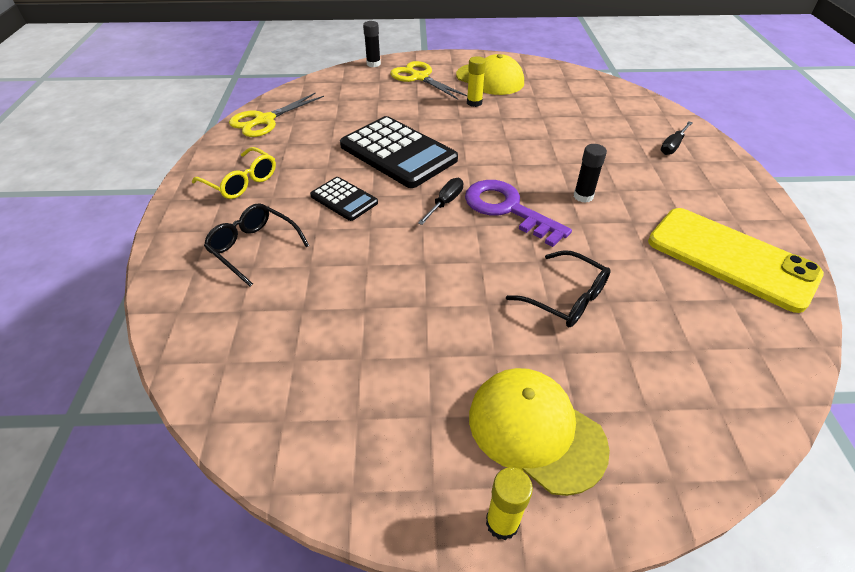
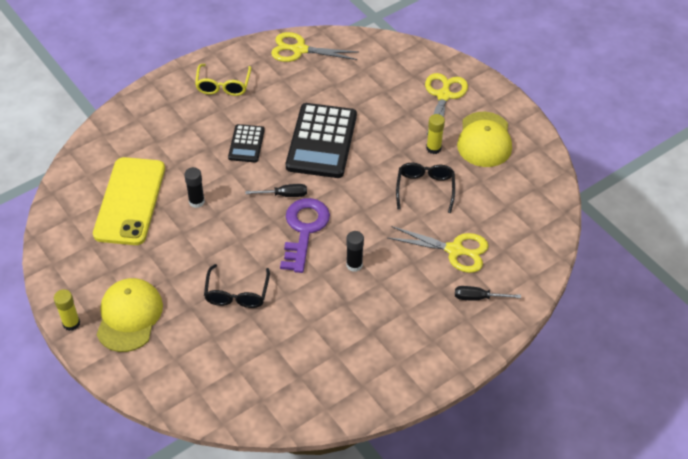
camera: 55 degrees right, 5 degrees up
black glasses [204,203,310,287] -> black glasses moved to [396,163,455,213]
black glue stick [363,21,381,67] -> black glue stick moved to [184,167,205,208]
yellow phone [648,208,824,313] -> yellow phone moved to [93,157,165,245]
none -> yellow scissors [388,226,489,273]

